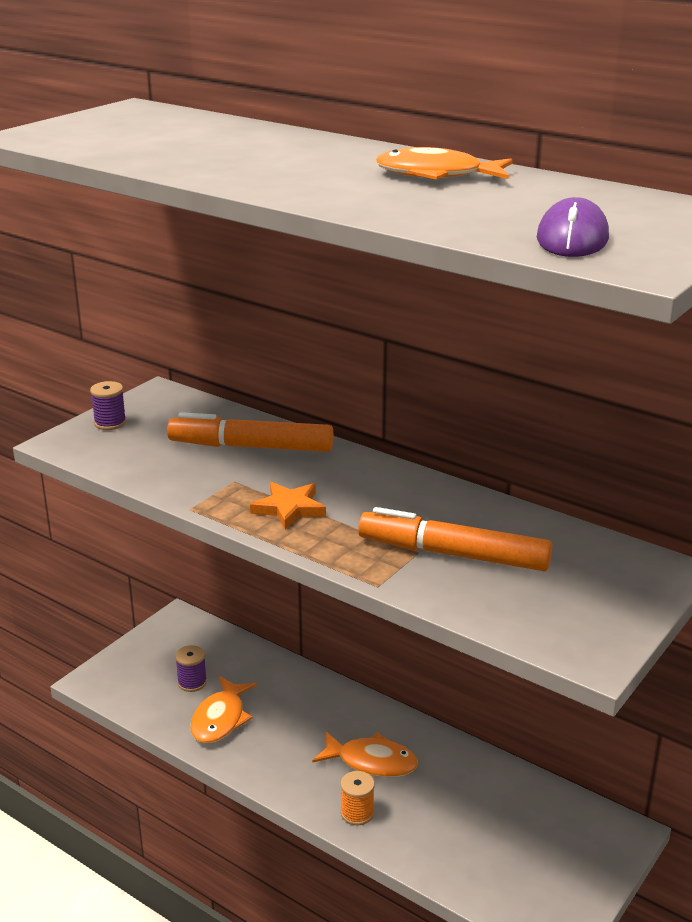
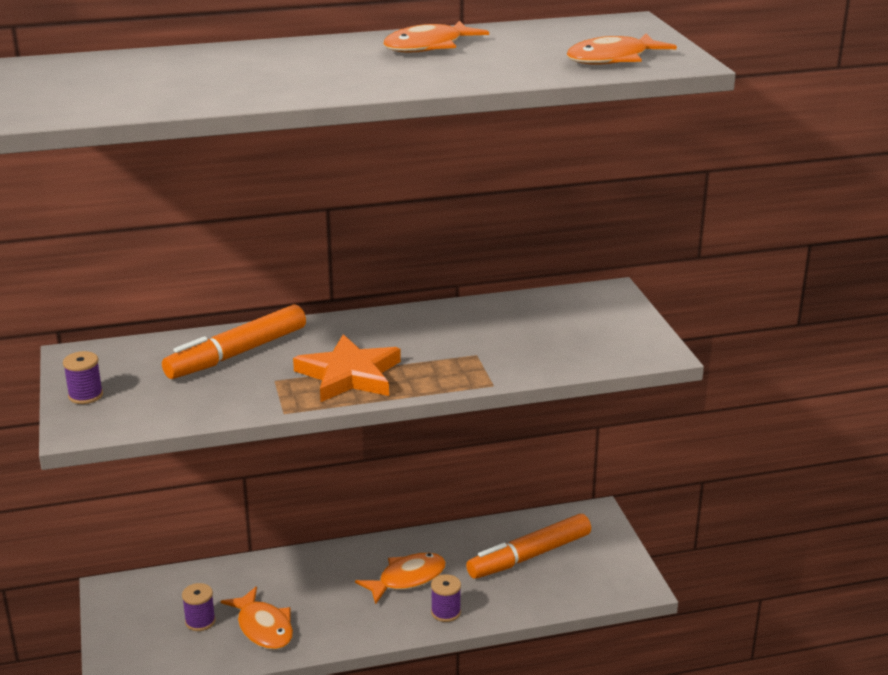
camera: 50 degrees left, 0 degrees up
orange star [250,482,326,529] -> orange star [293,334,401,402], size x1.57
orange spool [340,771,375,825] -> purple spool [431,574,461,622]
orange marker [358,507,552,571] -> orange marker moved to [466,514,591,579]
purple mouse [537,197,609,257] -> orange fish [567,34,677,64]

